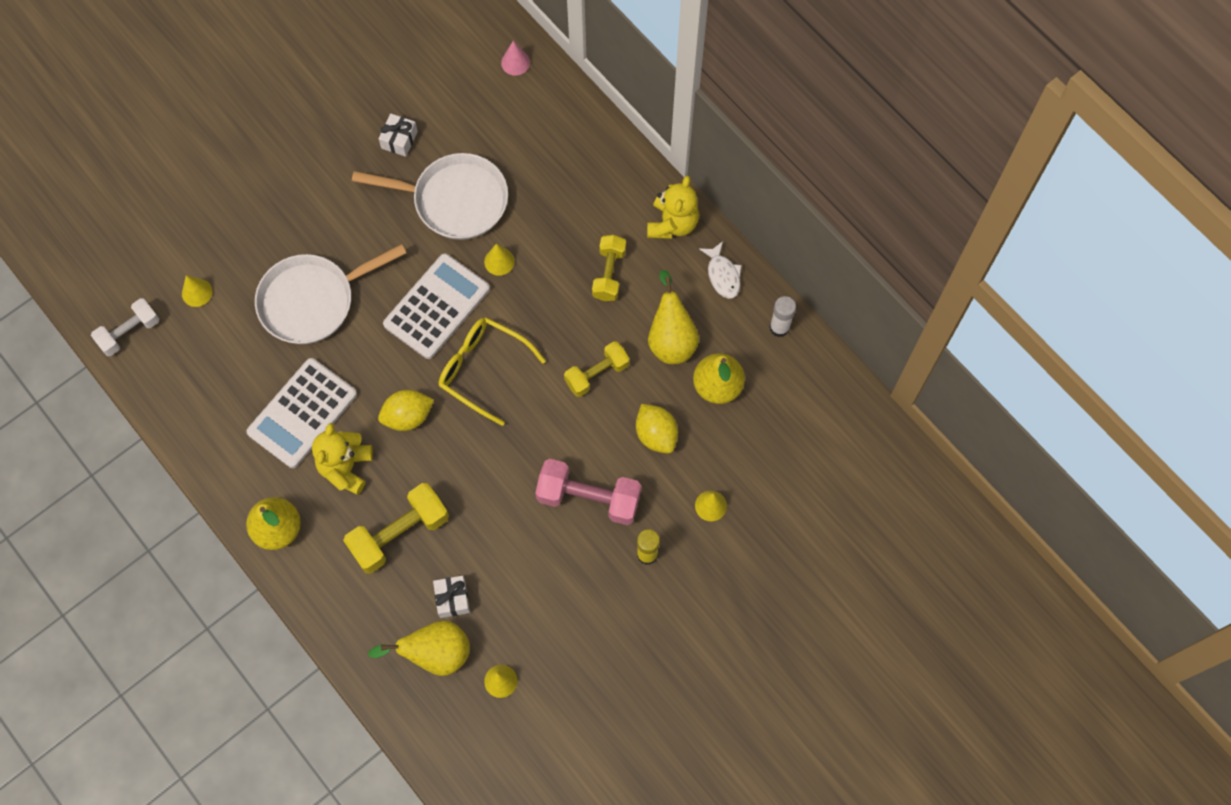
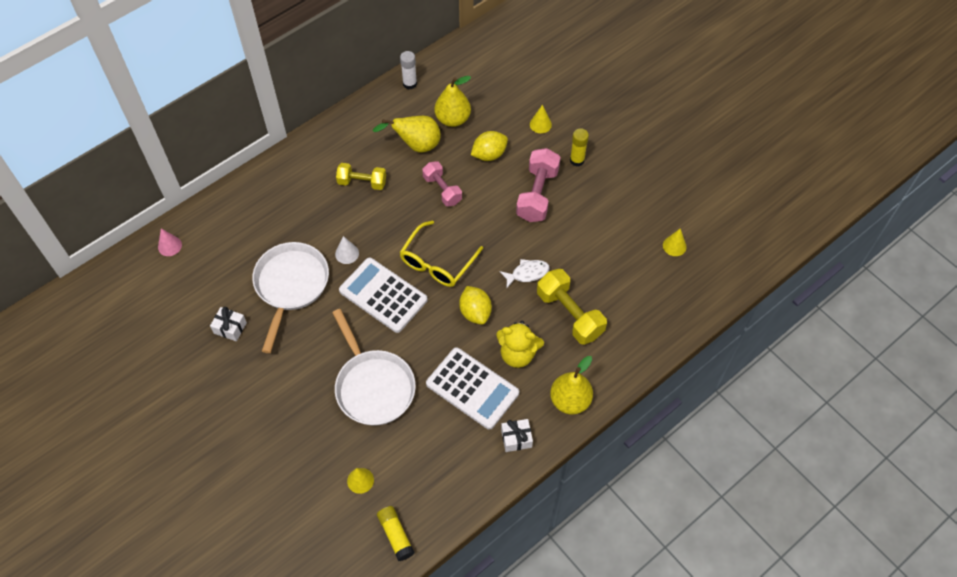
camera: 90 degrees left, 10 degrees down
white dumbbell [91,298,159,356] -> yellow glue stick [377,506,415,561]
yellow pear [368,621,470,676] -> none
white gift [433,576,470,618] -> white gift moved to [501,419,533,452]
yellow cone [484,244,515,276] -> white cone [335,236,359,264]
yellow dumbbell [564,341,630,397] -> pink dumbbell [422,161,462,207]
yellow teddy bear [647,176,699,239] -> none
white fish [699,241,742,299] -> white fish moved to [500,259,550,288]

